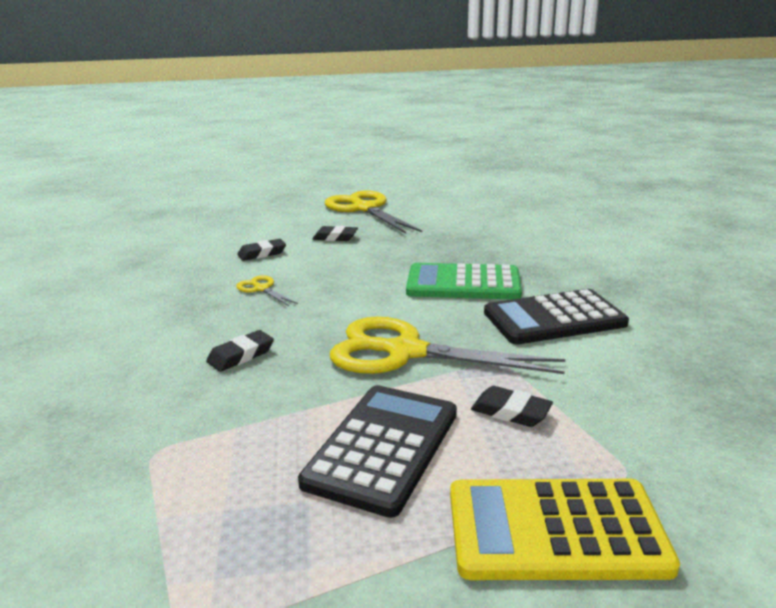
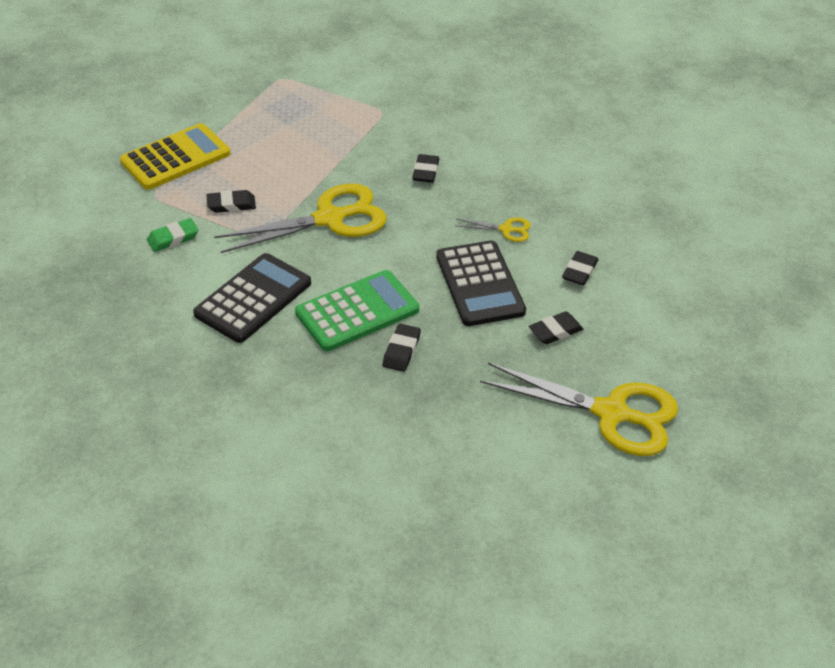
camera: 140 degrees right, 20 degrees up
black calculator [298,385,457,518] -> black calculator moved to [436,240,526,326]
none -> green eraser [147,218,199,252]
none -> black eraser [383,324,421,372]

